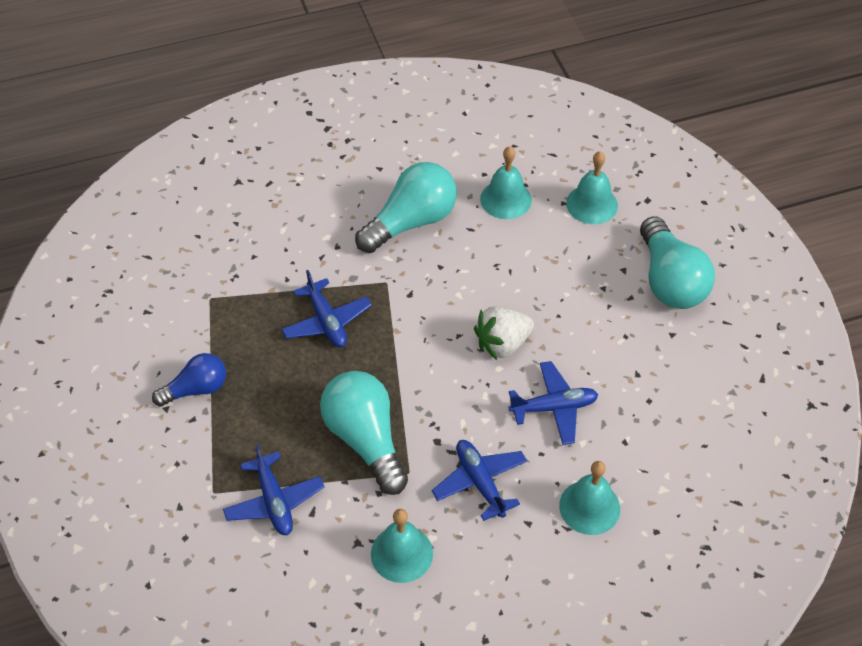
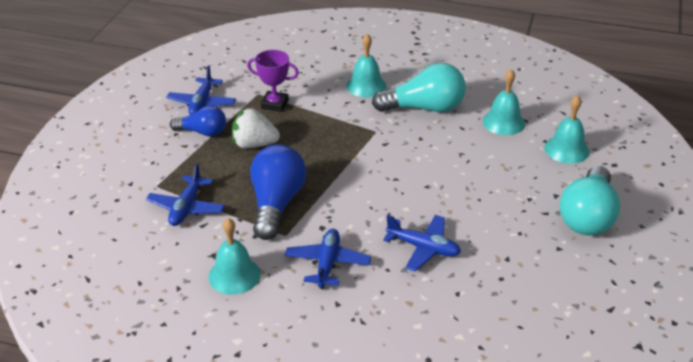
camera: 35 degrees right, 15 degrees down
blue plane [282,270,372,347] -> blue plane moved to [166,65,236,115]
turquoise light bulb [320,371,408,495] -> blue light bulb [250,145,306,240]
white strawberry [474,307,534,360] -> white strawberry moved to [232,108,280,149]
turquoise bell [559,461,620,535] -> turquoise bell moved to [346,34,386,97]
none -> purple trophy [247,50,299,112]

